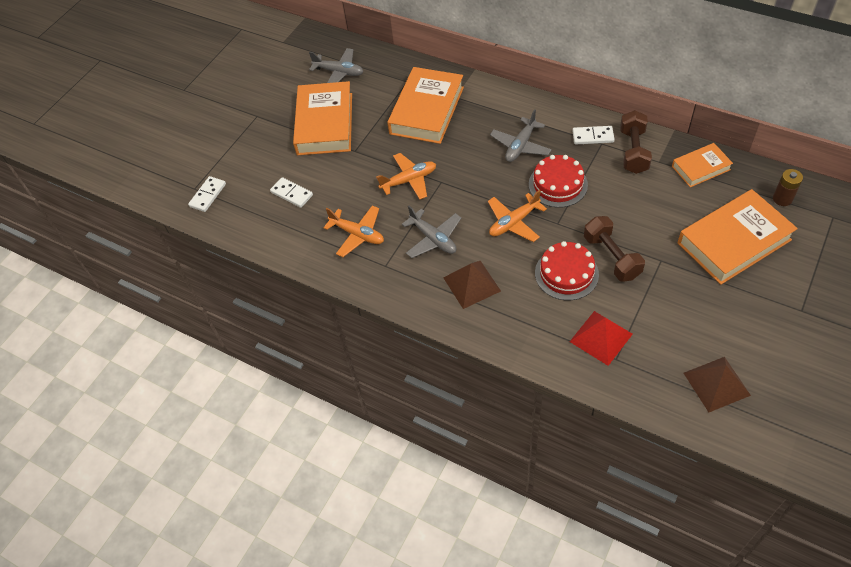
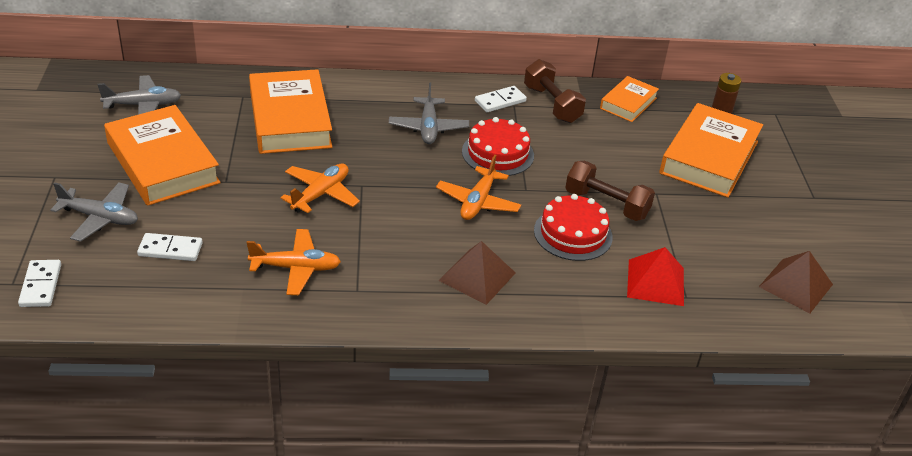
camera: 40 degrees left, 15 degrees down
grey plane [402,206,461,258] -> grey plane moved to [51,182,138,242]

